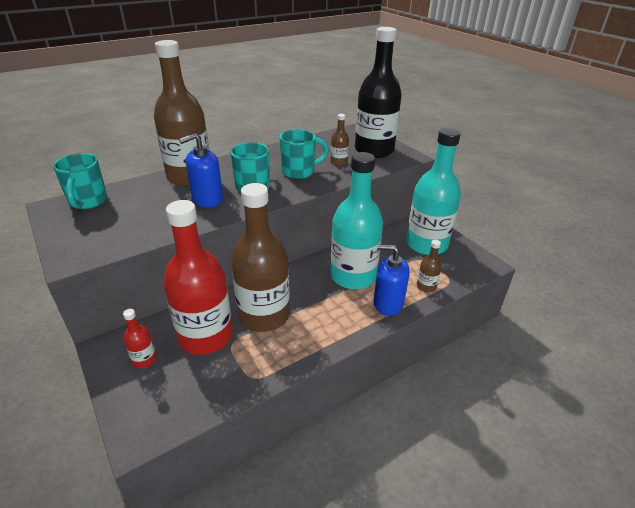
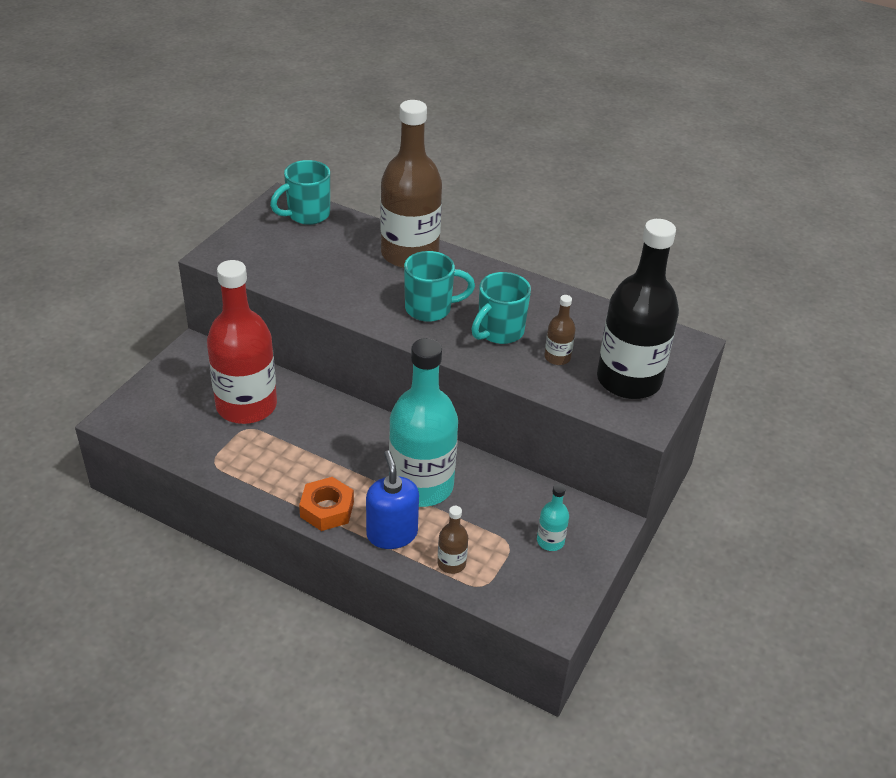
camera: 60 degrees right, 5 degrees up
red bottle [123,309,157,368] -> none
blue soap dispenser [179,133,223,208] -> none
brown bottle [231,183,290,332] -> none
turquoise mug [279,129,329,179] -> turquoise mug turned 90 degrees clockwise [471,272,531,344]
turquoise bottle [406,128,461,255] -> turquoise bottle [537,484,569,551], size x0.42
none -> orange nut [299,477,354,531]

